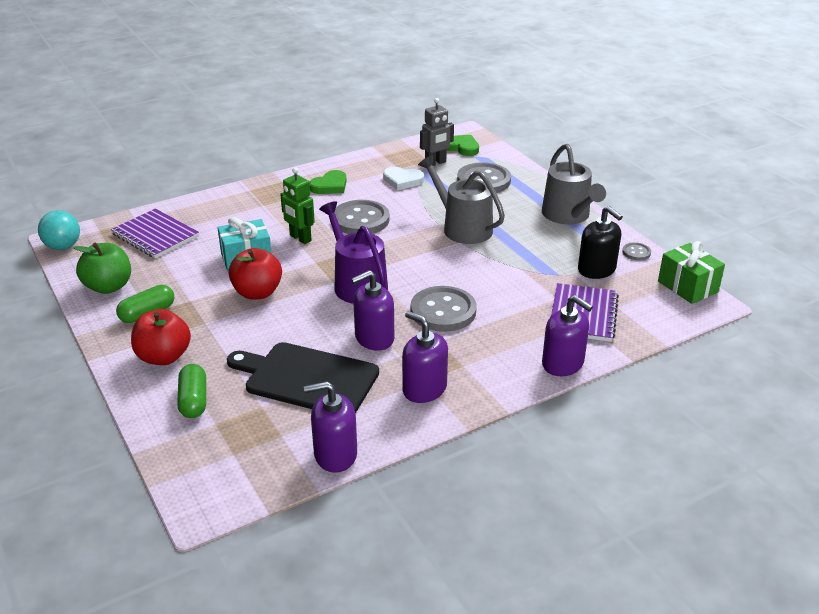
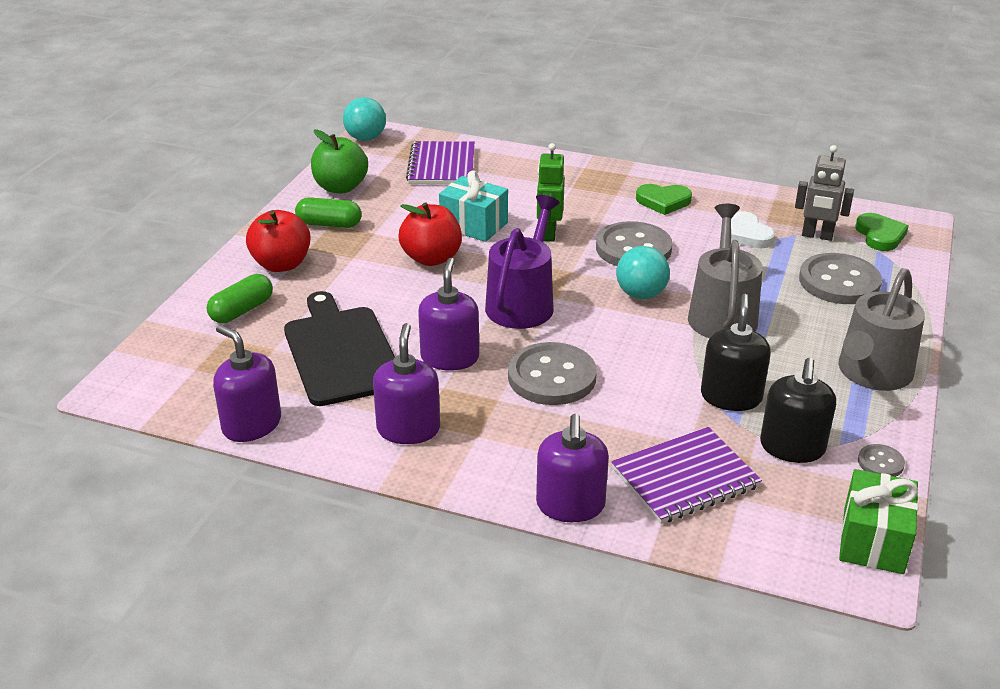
camera: 50 degrees right, 0 degrees up
purple soap dispenser [351,270,394,351] -> purple soap dispenser turned 75 degrees clockwise [418,258,479,370]
none -> turquoise ball [616,246,670,299]
none -> black soap dispenser [701,294,771,411]

